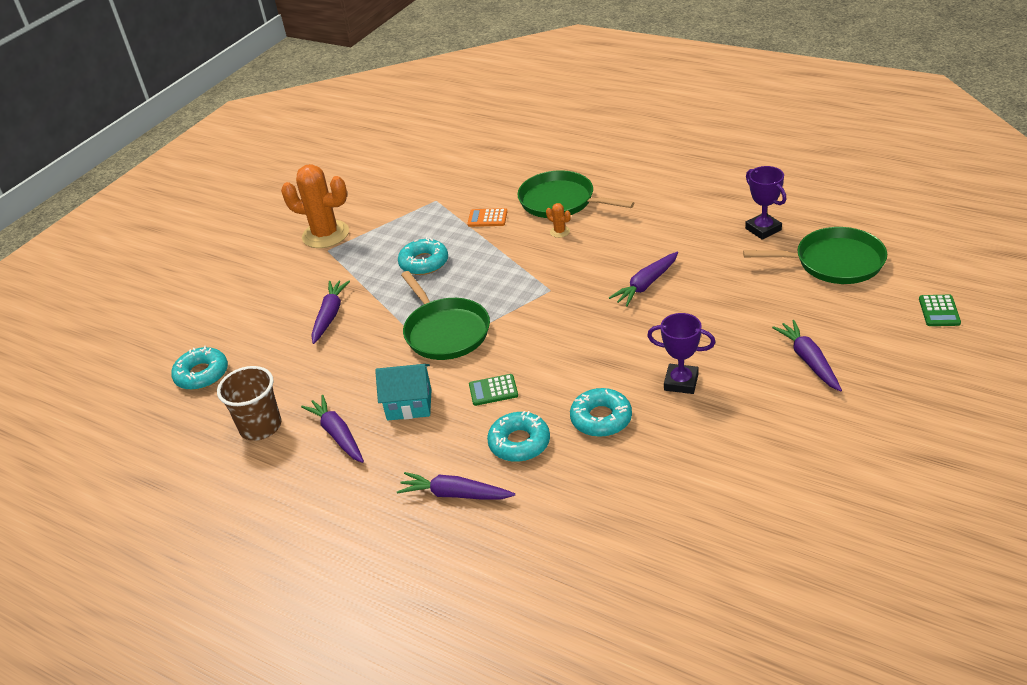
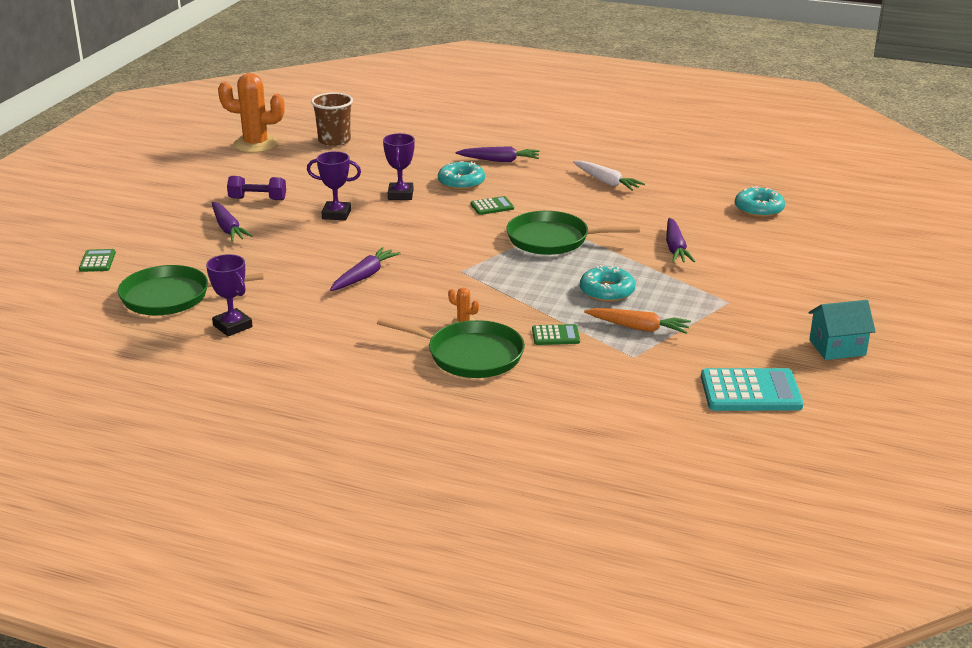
camera: 165 degrees right, 10 degrees down
brown cup [217,366,281,441] -> brown cup moved to [311,92,353,146]
orange cactus [281,164,349,248] -> orange cactus moved to [218,73,285,153]
purple carrot [301,395,364,463] -> white carrot [573,161,645,191]
turquoise house [375,364,431,421] -> turquoise house moved to [809,300,876,360]
green pan [401,271,490,360] -> green pan turned 45 degrees counterclockwise [506,211,640,255]
orange calculator [467,208,507,227] -> green calculator [532,324,580,345]
turquoise donut [570,388,632,437] -> purple trophy [383,133,415,200]
none -> purple dumbbell [227,176,286,200]
none -> orange carrot [584,308,691,334]
none -> turquoise calculator [701,368,804,411]

